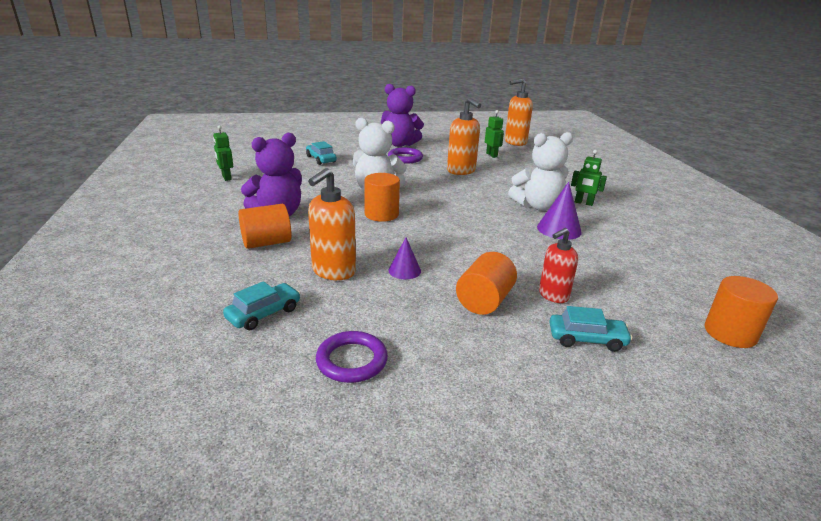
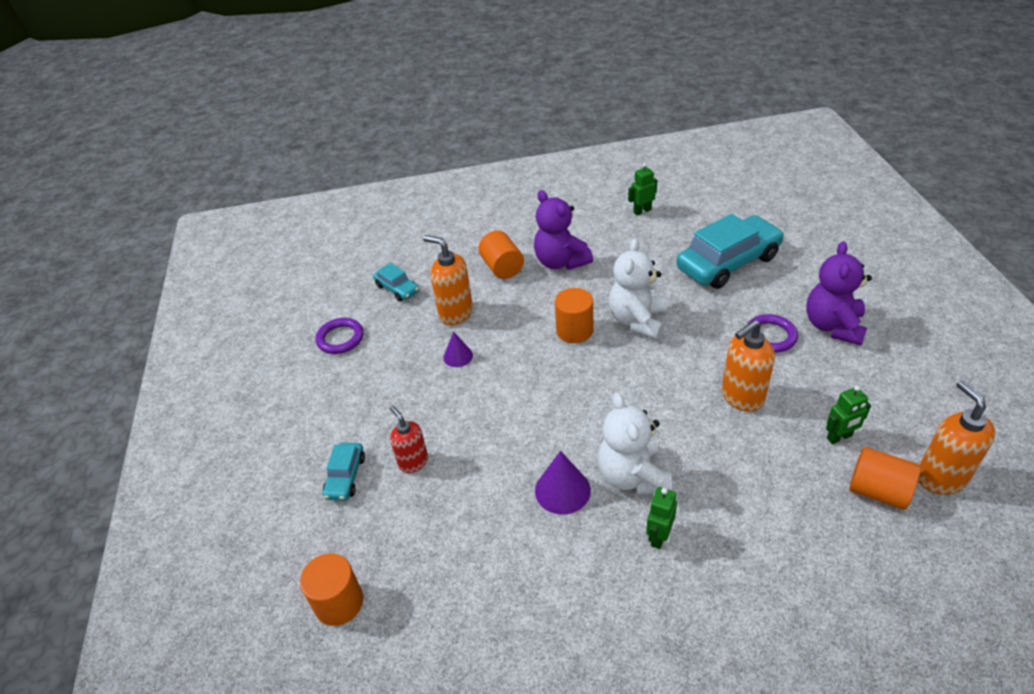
camera: 95 degrees right, 15 degrees up
turquoise car [306,141,337,165] -> turquoise car [676,214,784,289], size x2.08
orange cylinder [456,252,517,315] -> orange cylinder moved to [849,447,920,510]

